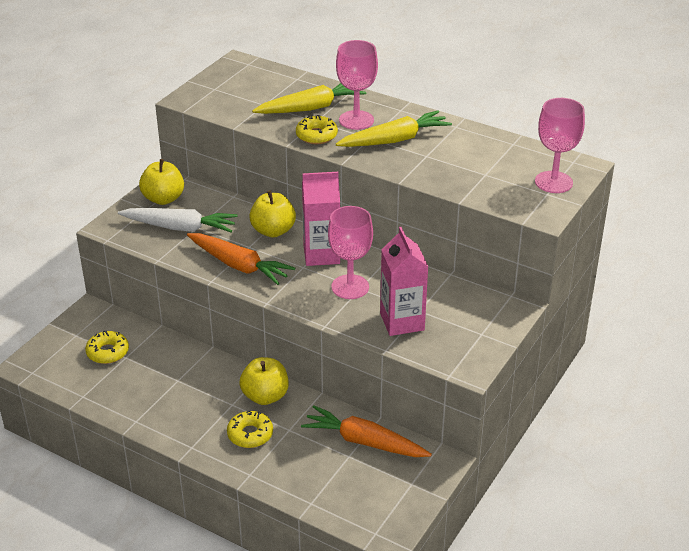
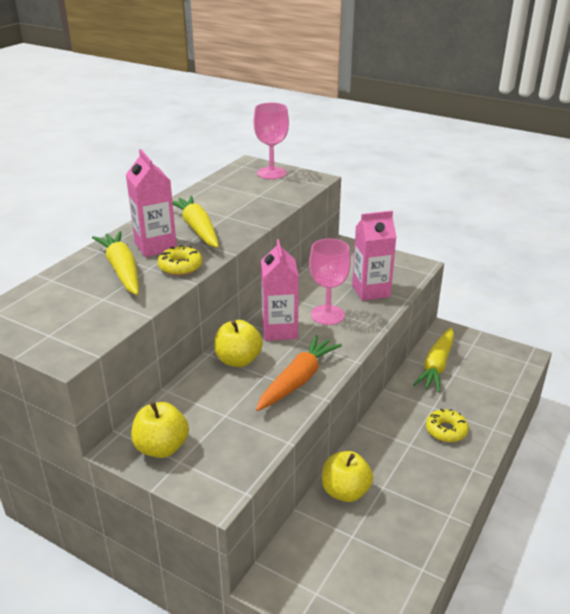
camera: 90 degrees left, 5 degrees down
yellow donut [85,331,129,364] -> none
white carrot [118,208,238,232] -> none
yellow apple [239,357,289,405] -> yellow apple moved to [322,451,373,502]
orange carrot [301,405,432,457] -> yellow carrot [413,328,454,393]
pink goblet [336,40,378,130] -> pink carton [126,149,177,257]

